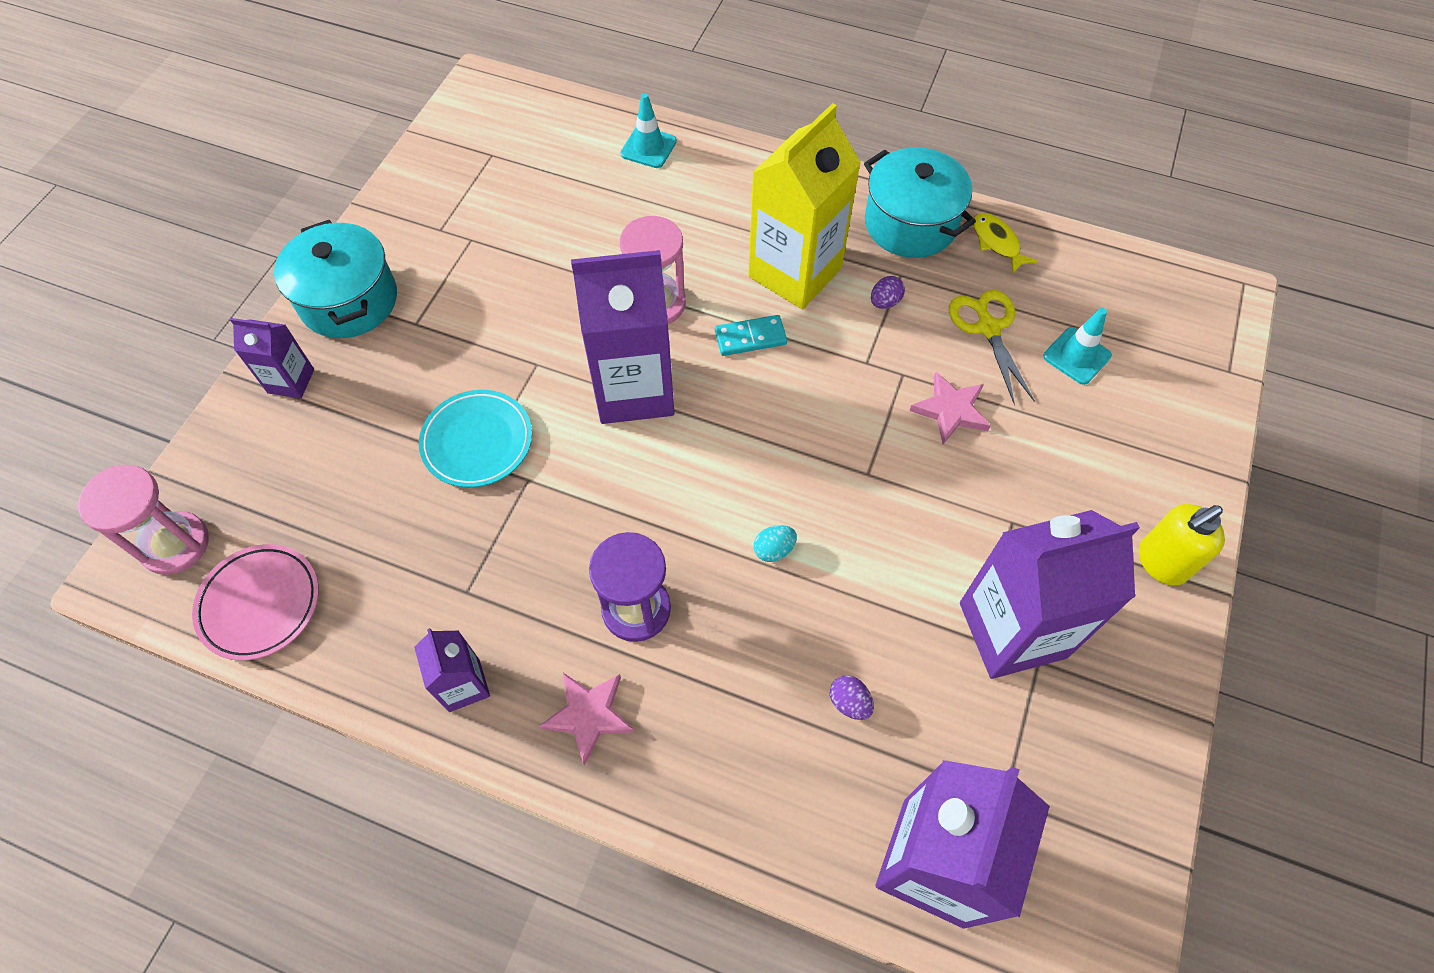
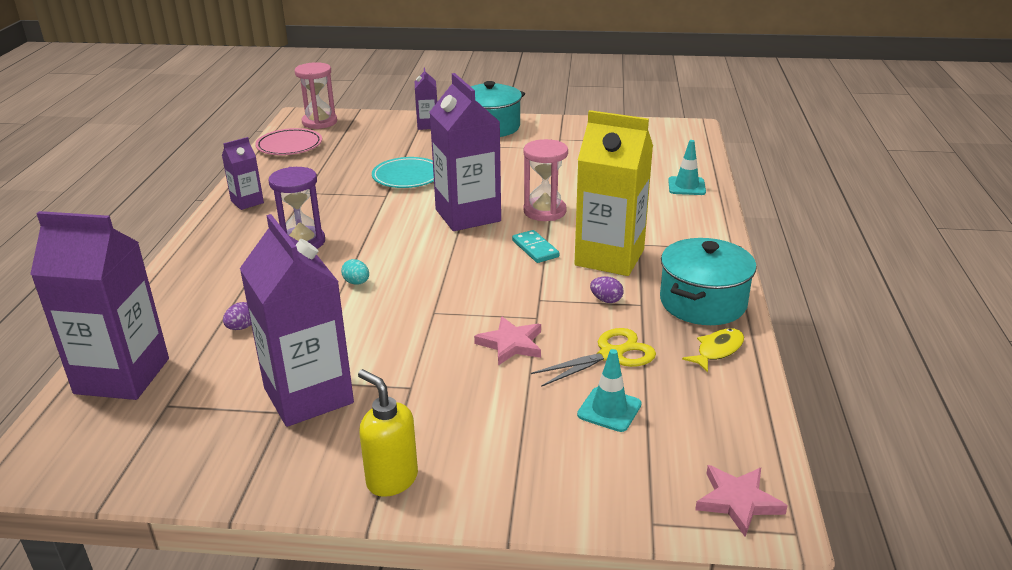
camera: 75 degrees right, 30 degrees down
pink star [539,673,634,766] -> pink star moved to [695,465,788,537]

